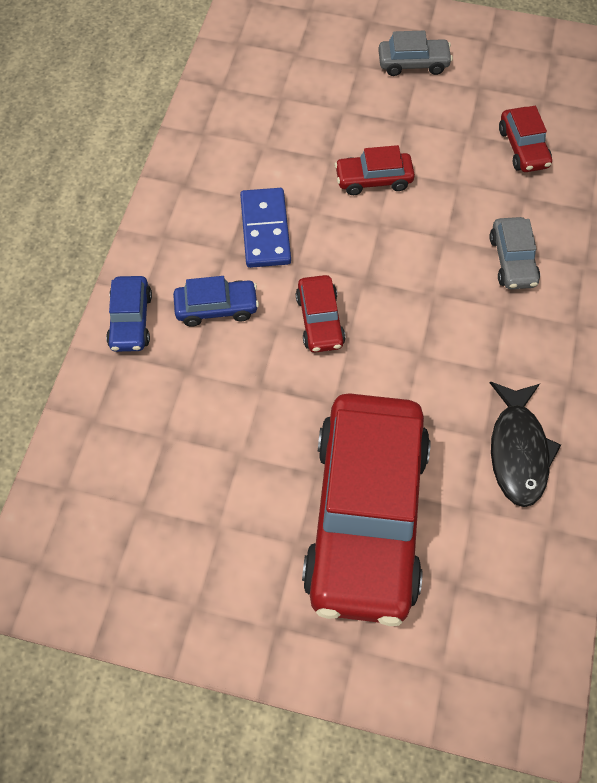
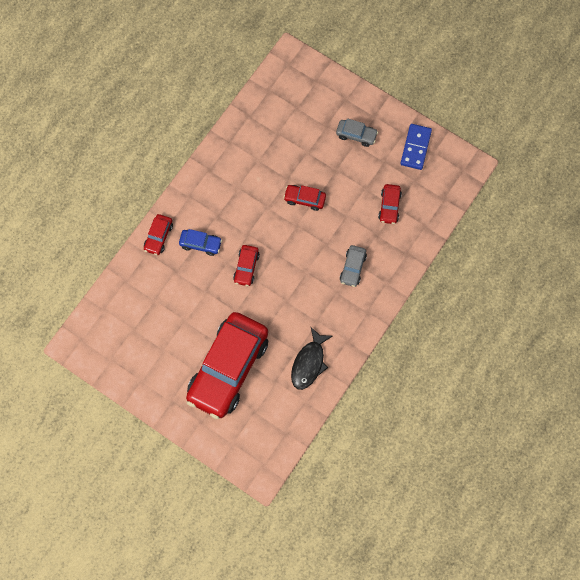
camera: 20 degrees right, 10 degrees up
blue car [106,276,152,352] -> red car [144,214,173,255]
blue domino [240,188,291,268] -> blue domino moved to [400,124,432,170]

